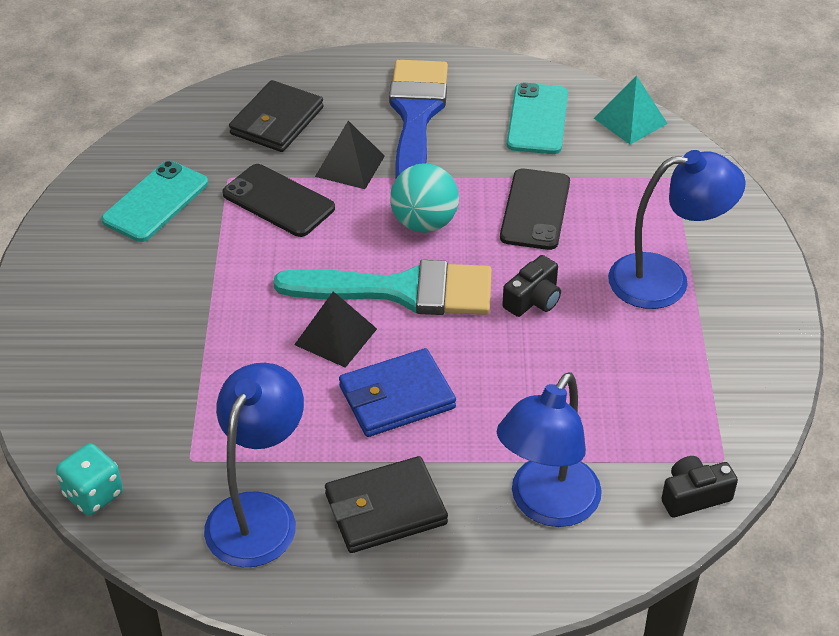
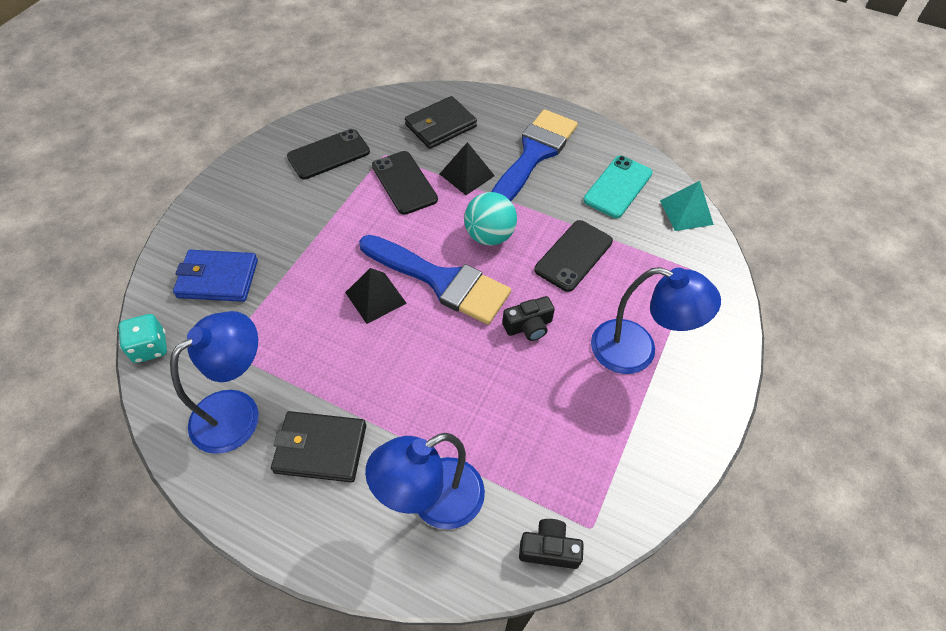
camera: 25 degrees right, 10 degrees up
turquoise phone [101,161,208,242] -> black phone [287,129,370,179]
turquoise brush [273,260,492,315] -> blue brush [359,235,511,325]
blue wallet [339,348,456,437] -> blue wallet moved to [173,250,258,302]

